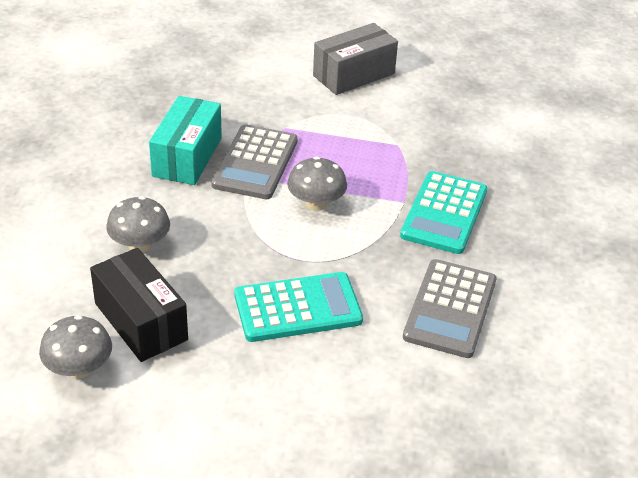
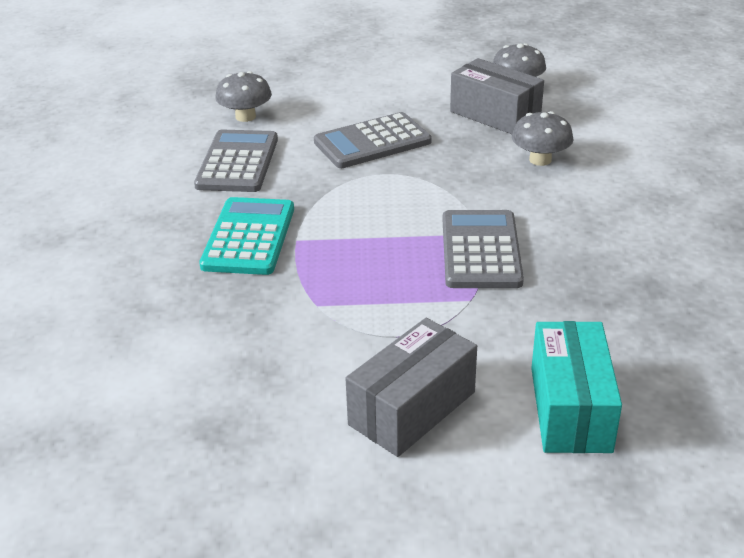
camera: 170 degrees right, 5 degrees down
black box [90,248,188,362] -> grey box [450,58,544,134]
turquoise box [149,96,222,185] -> turquoise box moved to [531,321,622,453]
turquoise calculator [234,272,363,342] -> grey calculator [314,112,432,168]
grey mushroom [287,157,347,211] -> grey mushroom moved to [215,71,272,122]

